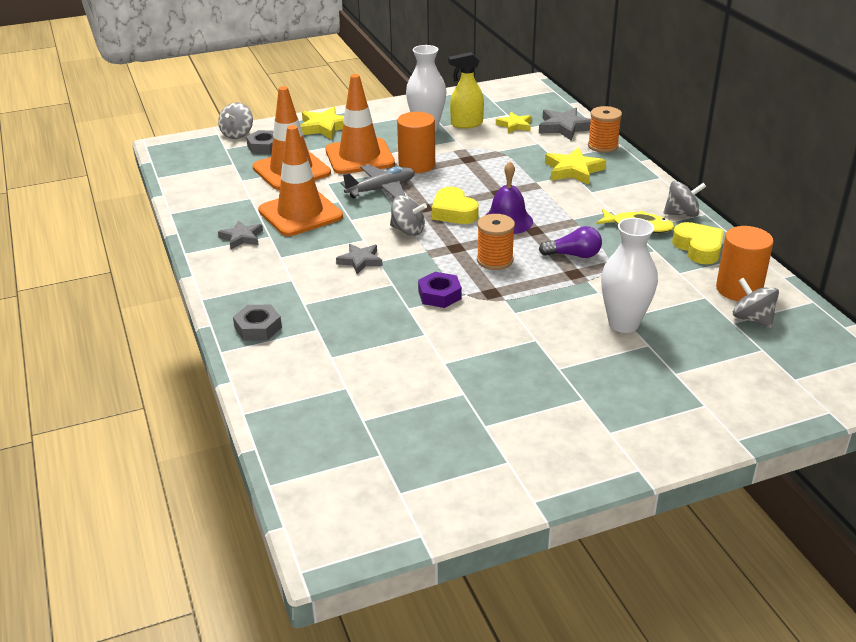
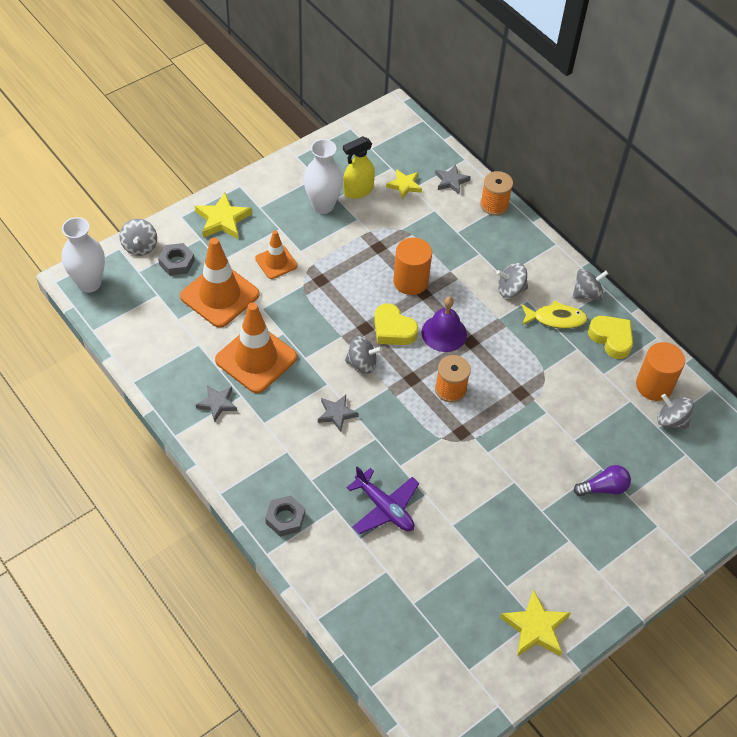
camera: 20 degrees left, 20 degrees up
orange traffic cone [325,74,395,174] -> orange traffic cone [255,230,298,279], size x0.56
grey plane [341,164,415,198] -> none
orange cylinder [397,112,435,173] -> orange cylinder moved to [393,237,432,295]
purple nut [418,272,462,308] -> none
grey star [539,108,591,141] -> grey star [435,164,471,194], size x0.66
purple light bulb [539,226,602,258] -> purple light bulb moved to [574,465,631,496]
yellow star [545,147,606,185] -> yellow star moved to [500,589,570,657]
white vase [601,218,658,333] -> white vase moved to [62,217,105,293]
none -> purple plane [346,466,419,534]
none -> grey spinning top [496,263,528,298]

